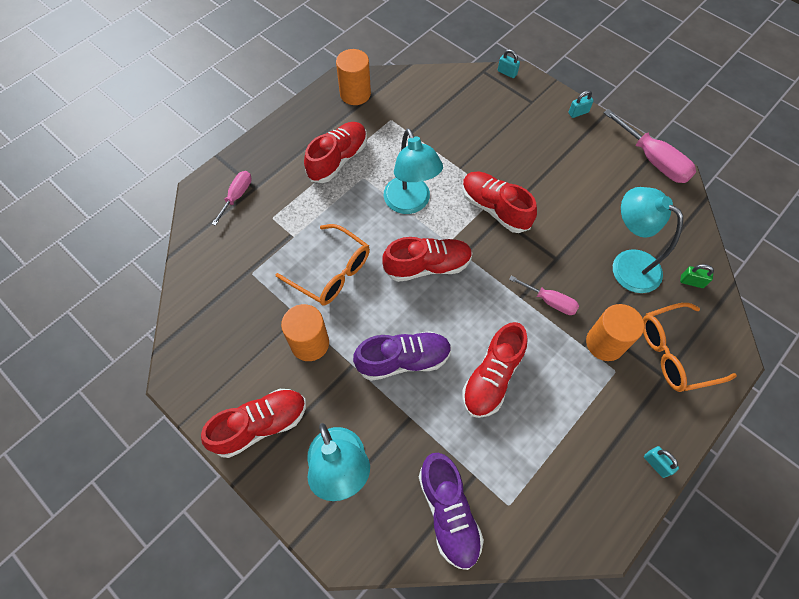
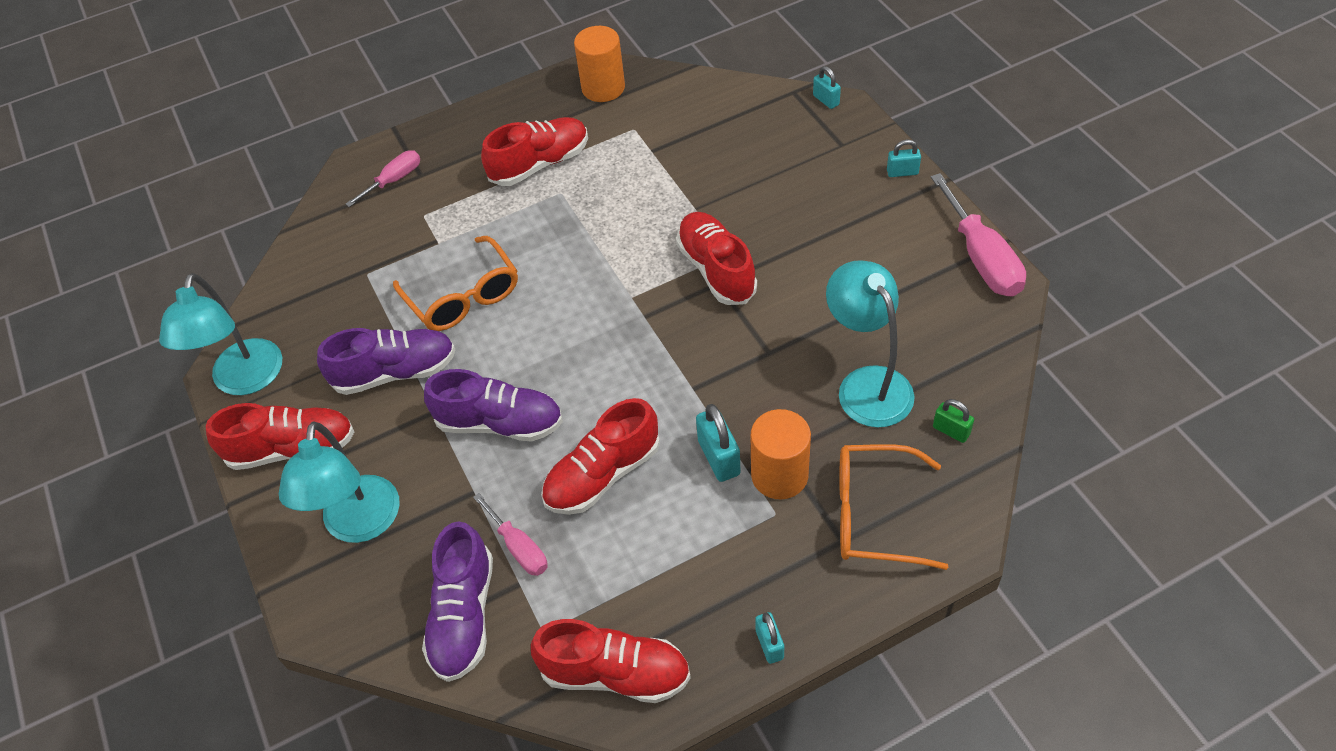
camera: 25 degrees right, 10 degrees down
orange cylinder [281,304,329,361] -> purple shoe [317,328,455,395]
red shoe [382,237,473,282] -> red shoe moved to [531,619,691,703]
turquoise lamp [384,128,443,214] -> turquoise lamp moved to [159,273,282,395]
pink screwdriver [509,276,579,315] -> pink screwdriver moved to [473,493,548,576]
none -> turquoise padlock [696,404,741,482]

